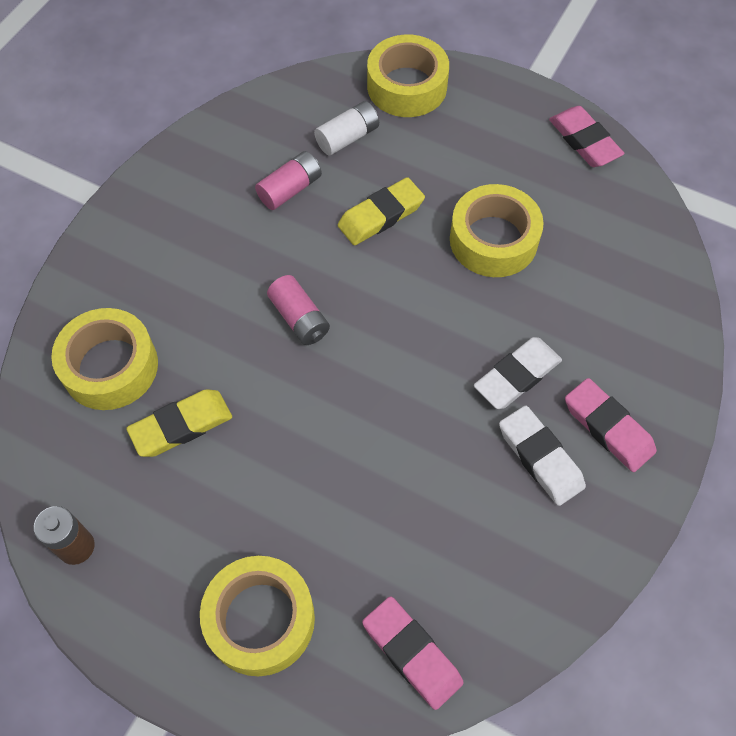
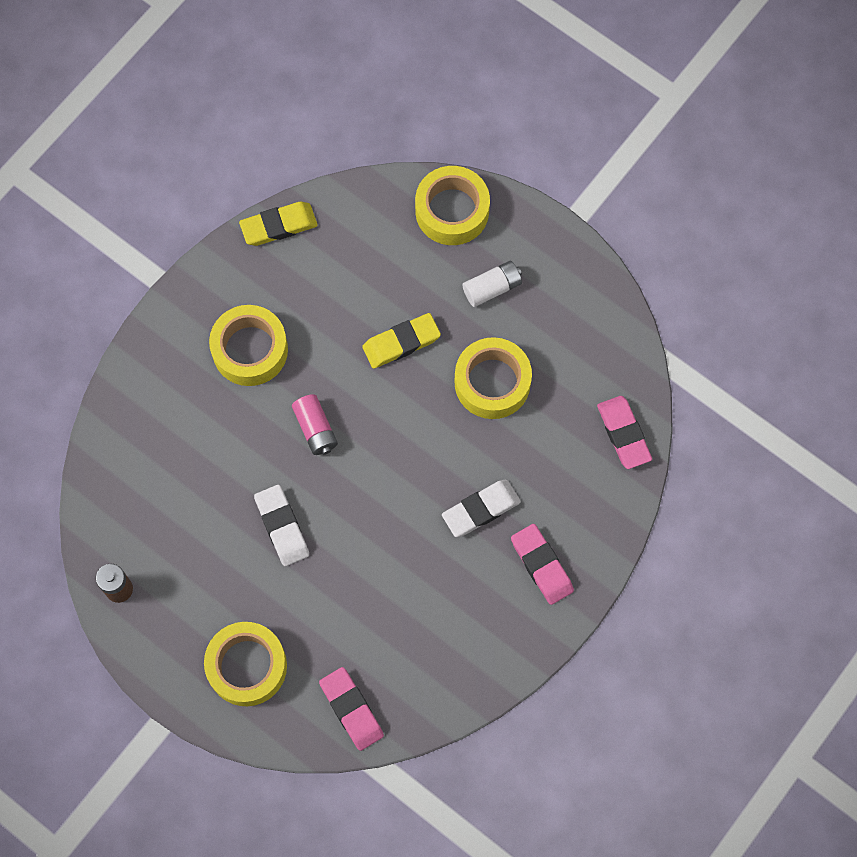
camera: 10 degrees right, 10 degrees up
yellow tape [51,308,158,410] -> yellow tape moved to [209,305,288,386]
yellow eraser [126,389,232,457] -> yellow eraser moved to [239,202,318,246]
pink battery [255,151,322,210] -> none
white battery [314,101,379,155] -> white battery moved to [463,261,522,307]
white eraser [499,405,586,506] -> white eraser moved to [254,485,309,566]
pink eraser [549,106,624,167] -> pink eraser moved to [597,396,652,469]

